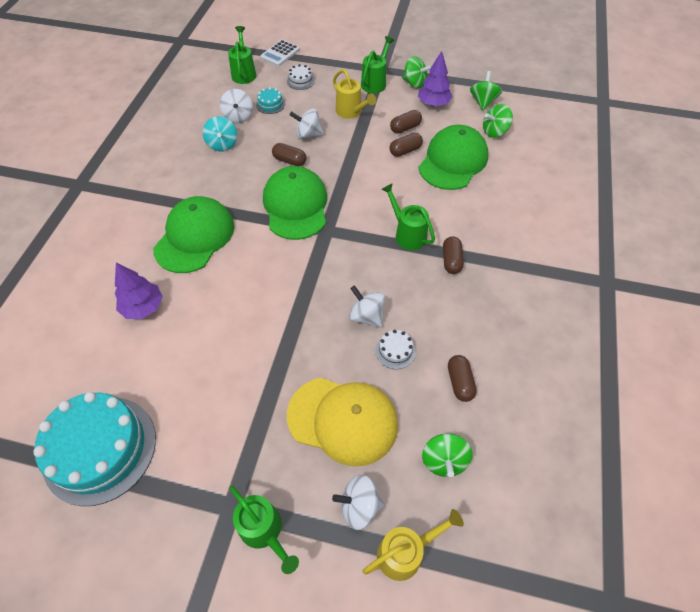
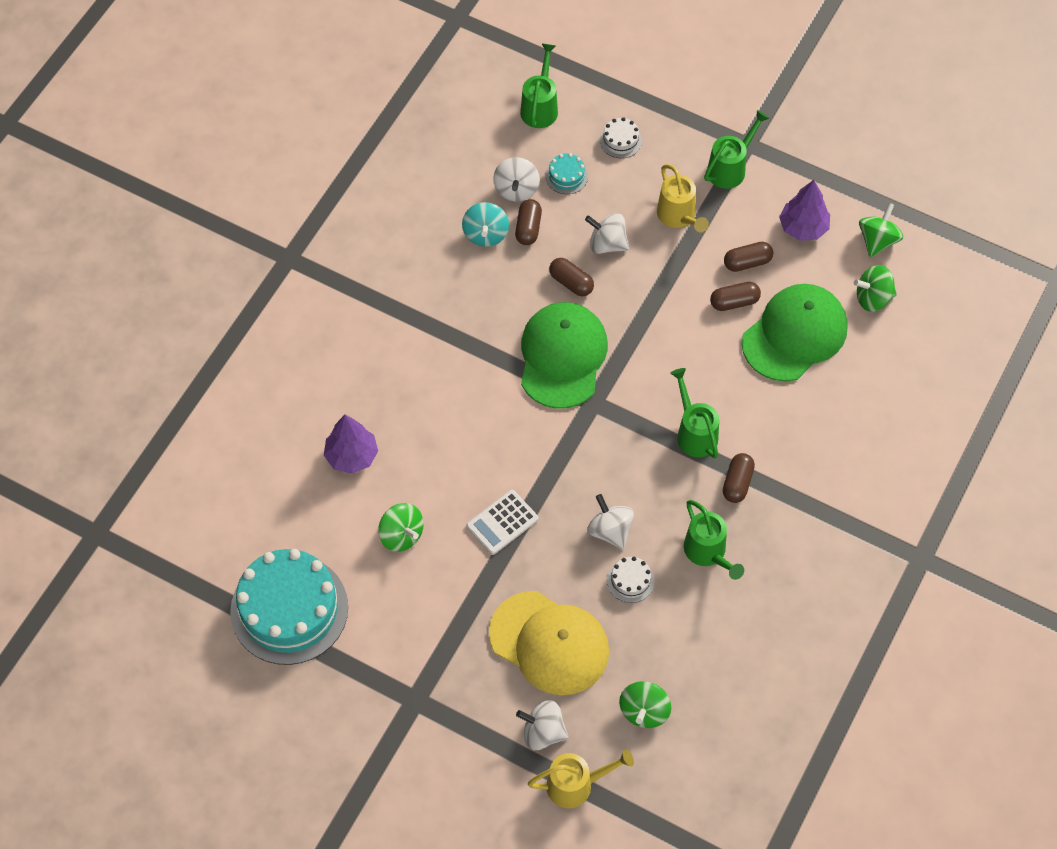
camera: 15 degrees right, 5 degrees up
green cap [153,196,234,273] -> none
green watering can [229,485,299,574] -> green watering can moved to [684,500,744,580]
white calculator [260,39,300,66] -> white calculator moved to [466,490,539,555]
green spinning top [402,56,432,89] -> green spinning top moved to [378,503,423,552]
brown capsule [448,355,477,402] -> brown capsule moved to [515,199,542,245]

